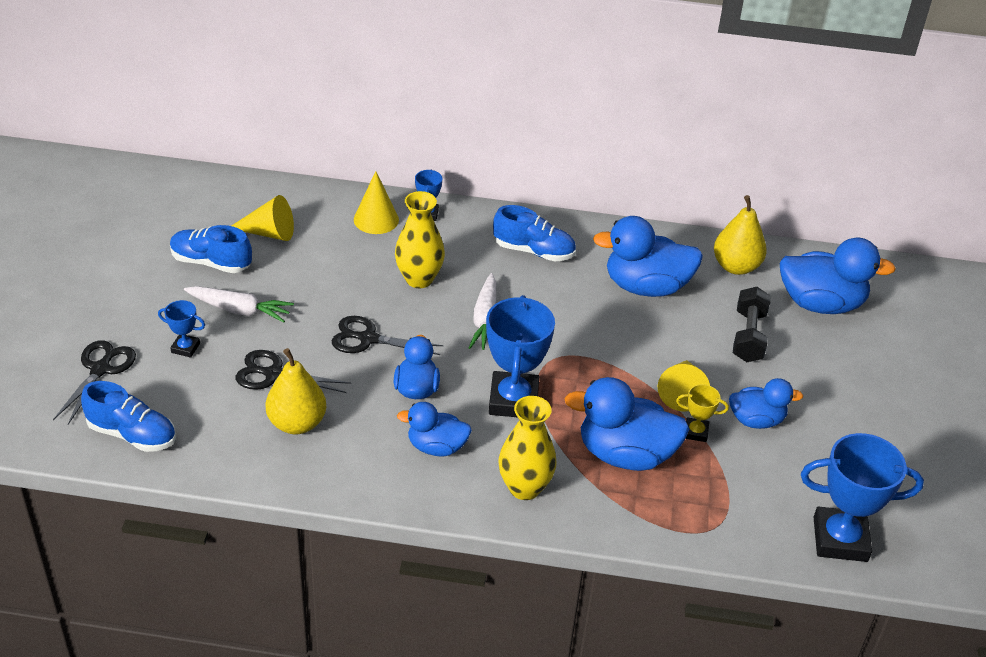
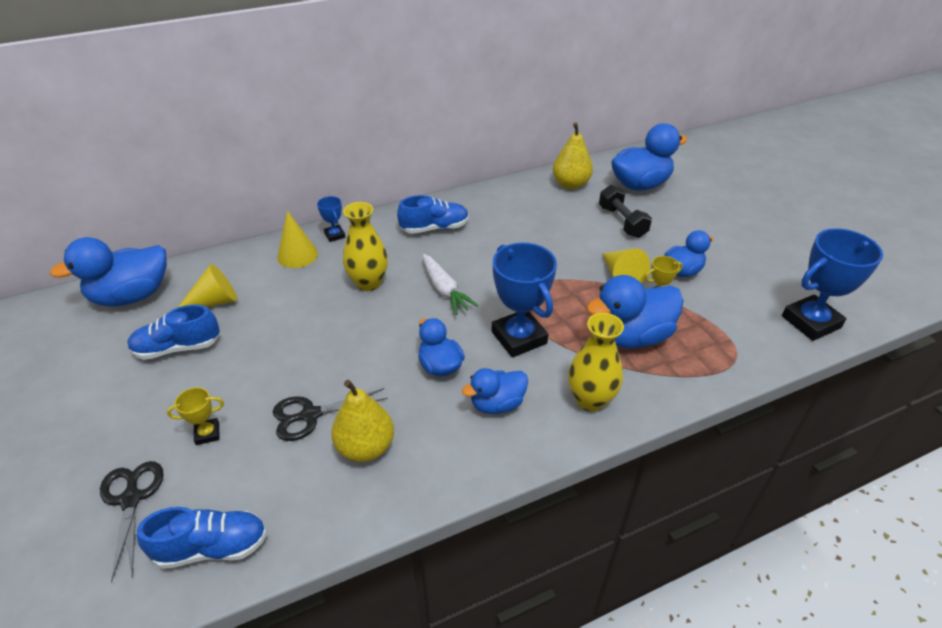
camera: 30 degrees left, 0 degrees up
blue trophy [158,300,205,358] -> yellow trophy [167,387,224,445]
white carrot [184,286,294,323] -> none
black scissors [332,316,444,355] -> none
blue duck [593,216,703,297] -> blue duck moved to [49,237,167,307]

